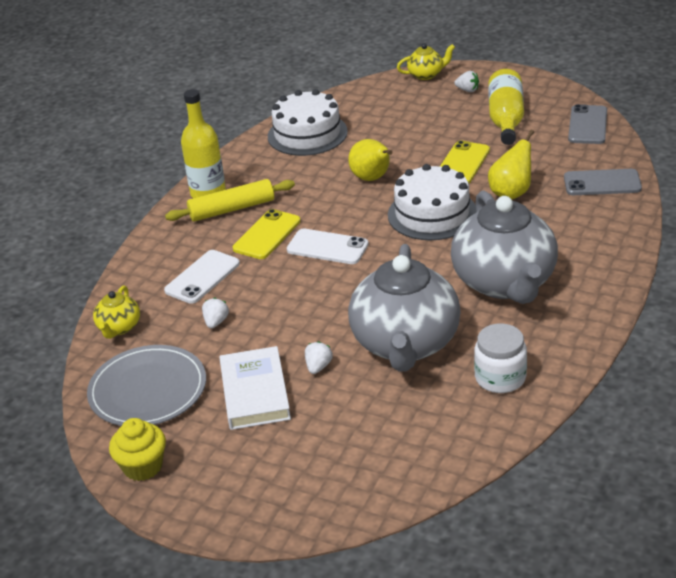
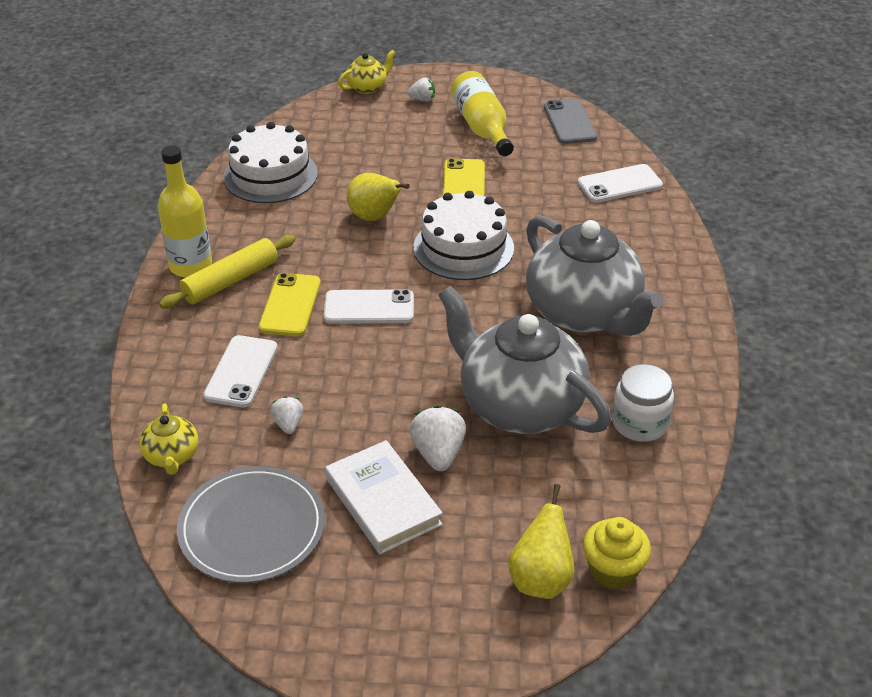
camera: 25 degrees left, 5 degrees up
yellow cupcake [109,418,166,481] -> yellow cupcake moved to [583,517,651,589]
white strawberry [305,341,333,374] -> white strawberry [410,405,466,471], size x1.68
grey teapot [348,244,461,371] -> grey teapot turned 150 degrees clockwise [438,286,611,434]
yellow pear [488,130,534,199] -> yellow pear moved to [508,484,574,599]
grey phone [564,169,642,195] -> white phone [578,164,663,203]

